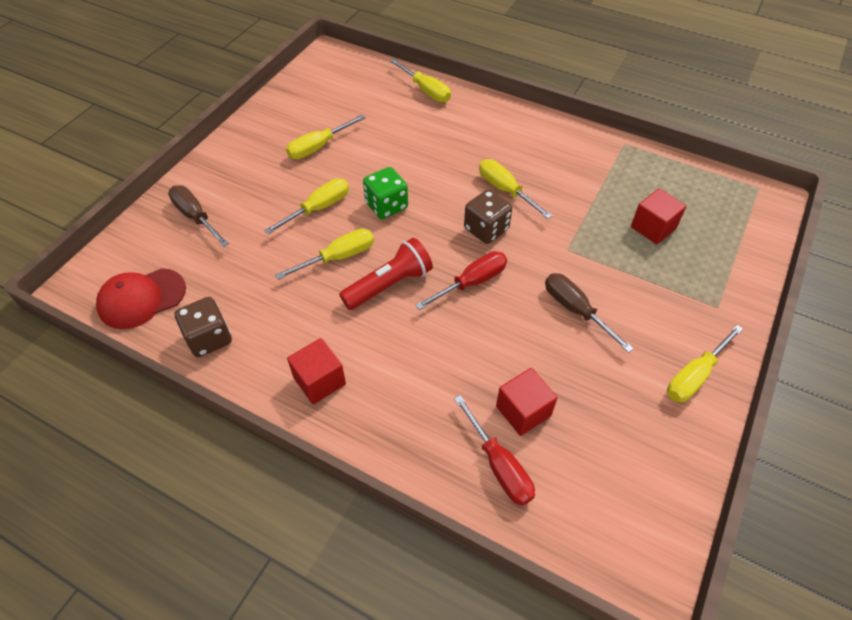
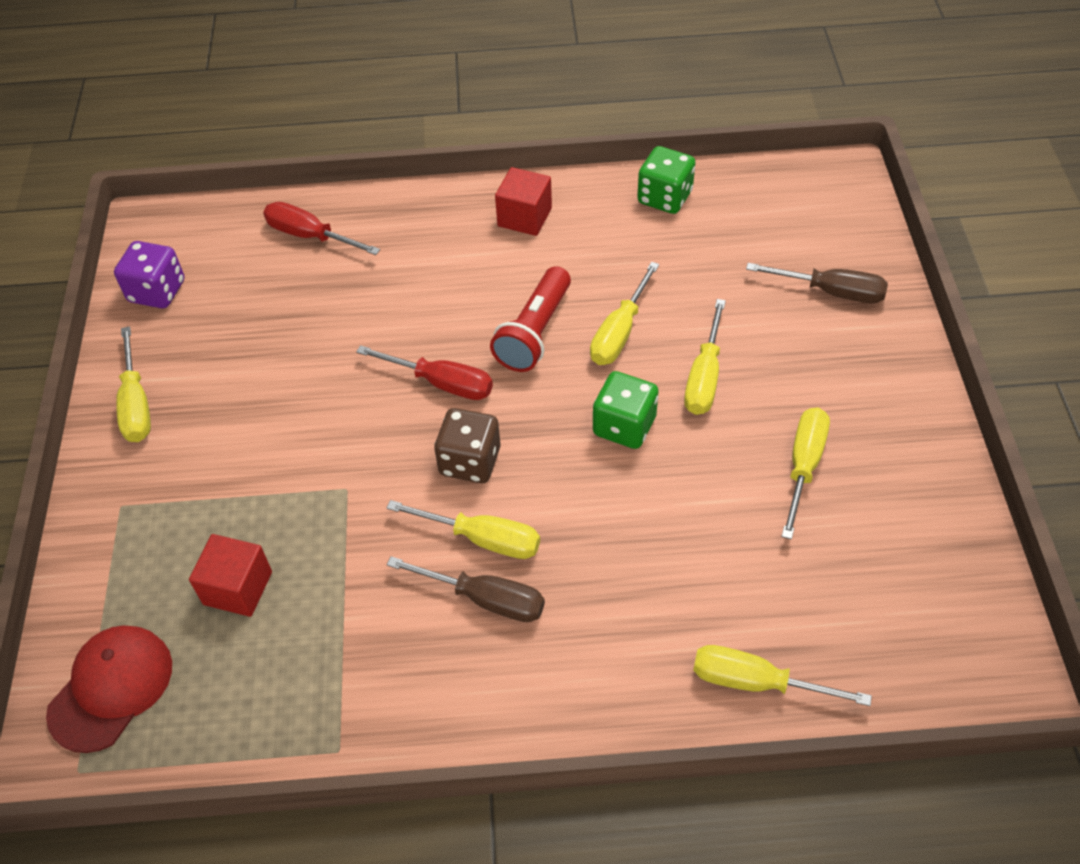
camera: 150 degrees right, 0 degrees up
red cap [96,268,186,329] -> red cap moved to [46,625,172,753]
brown dice [175,297,232,357] -> green dice [637,146,696,214]
red screwdriver [415,251,507,310] -> red screwdriver turned 90 degrees counterclockwise [356,345,493,400]
red cube [496,368,558,436] -> none
brown screwdriver [545,273,634,353] -> brown screwdriver moved to [387,556,545,622]
yellow screwdriver [667,325,743,402] -> yellow screwdriver turned 150 degrees clockwise [116,326,151,442]
none -> purple dice [114,241,184,308]

